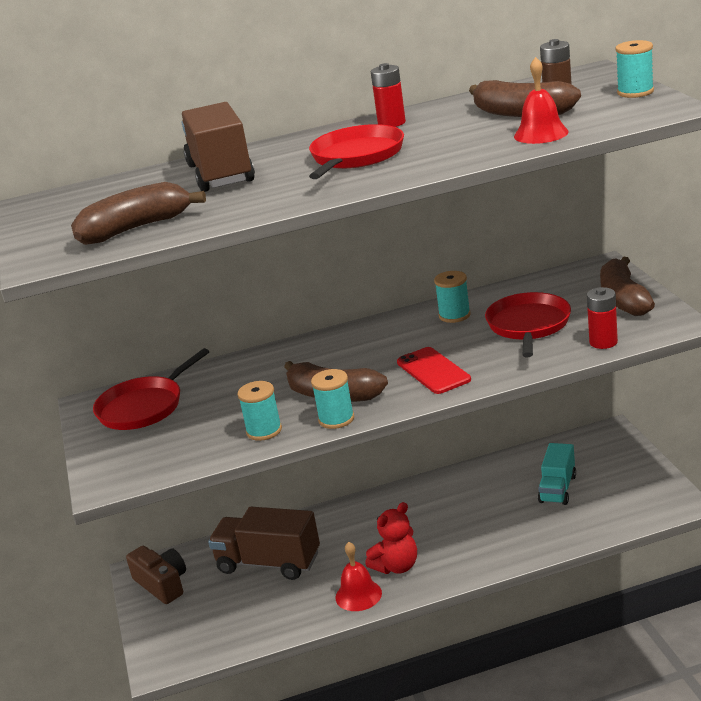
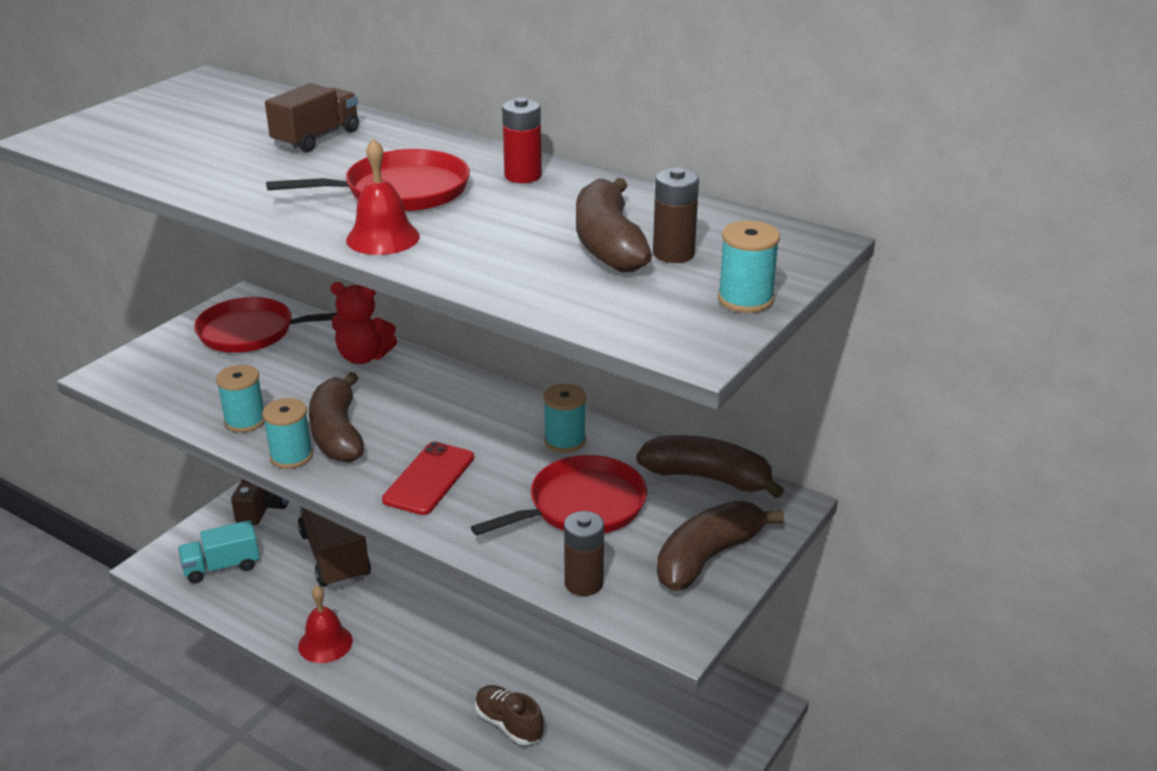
camera: 45 degrees right, 5 degrees up
brown banana [71,182,206,245] -> brown banana moved to [636,435,784,498]
brown truck [182,102,255,192] -> brown truck [265,83,359,152], size x0.64
red teddy bear [365,502,417,574] -> red teddy bear moved to [331,282,397,364]
red bell [514,57,569,144] -> red bell moved to [346,138,420,255]
turquoise truck [538,443,576,505] -> turquoise truck moved to [178,520,260,584]
red battery [587,287,618,349] -> brown battery [564,511,604,596]
none -> brown shoe [475,685,544,745]

